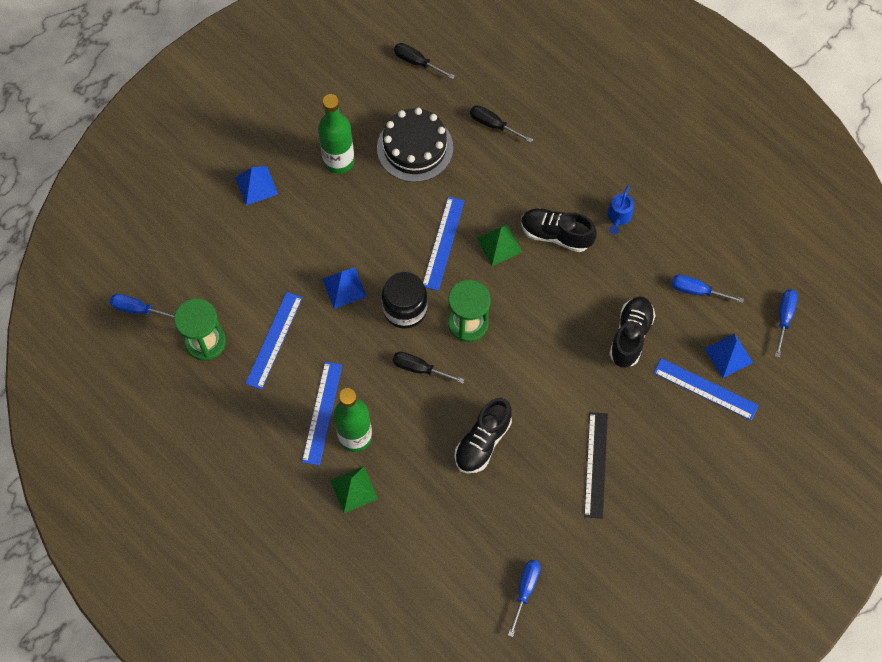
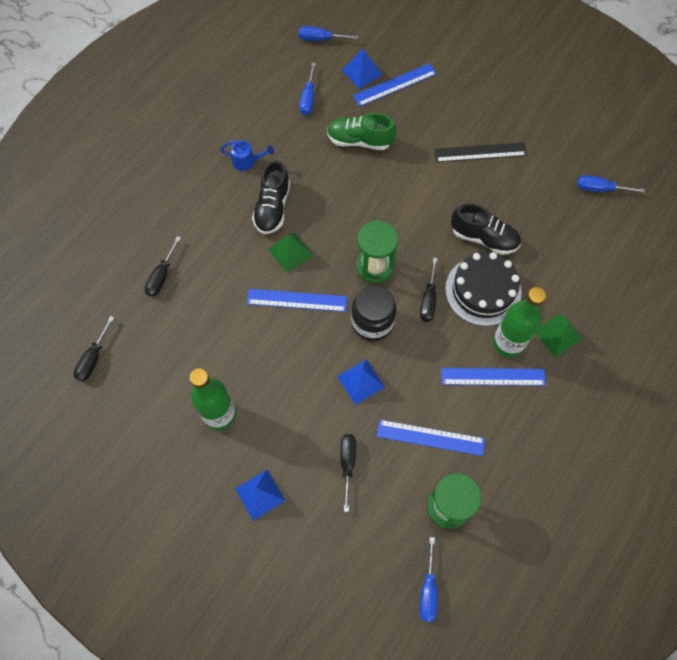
camera: 100 degrees left, 0 degrees up
black cake [377,108,453,182] -> black cake moved to [445,252,522,326]
black shoe [609,296,655,368] -> green shoe [327,113,396,150]
blue ruler [654,358,759,420] -> blue ruler turned 45 degrees clockwise [353,63,437,107]
none -> black screwdriver [341,434,356,512]

